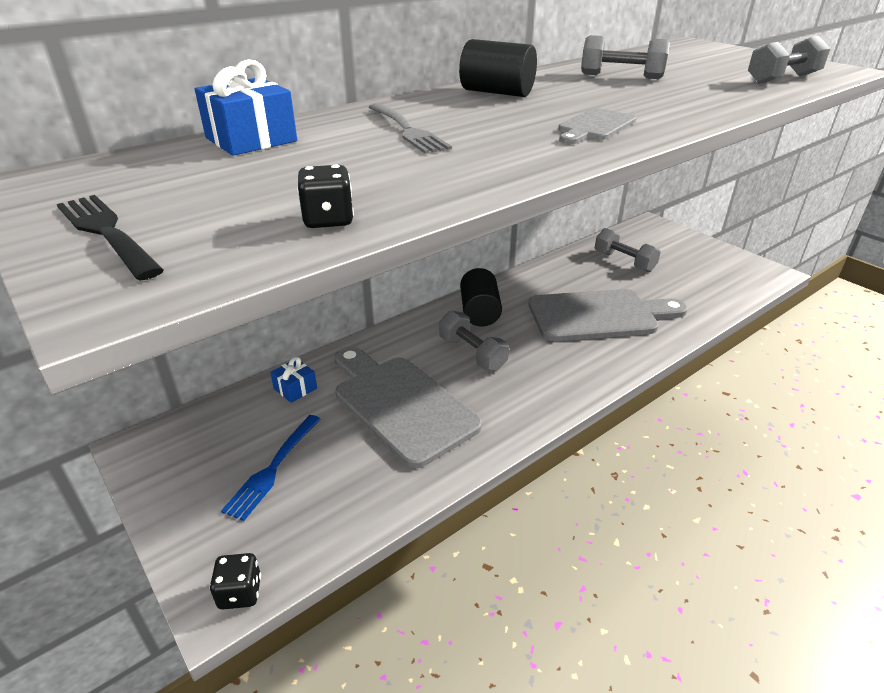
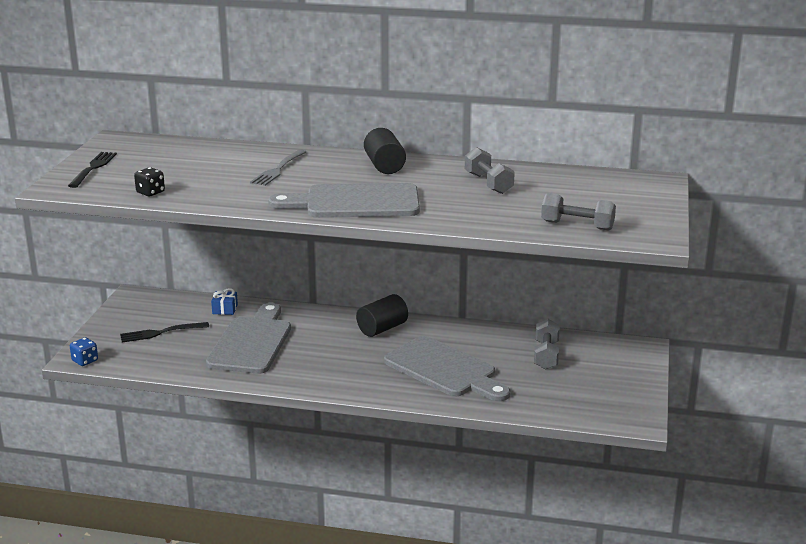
camera: 50 degrees right, 10 degrees down
blue gift [195,59,297,156] -> none
black dice [210,553,261,609] -> blue dice [70,337,98,366]
blue fork [221,415,321,521] -> black fork [120,322,209,343]
grey dumbbell [439,310,509,371] -> none
grey cutting board [558,108,637,144] -> grey cutting board [268,183,420,218], size x2.07

